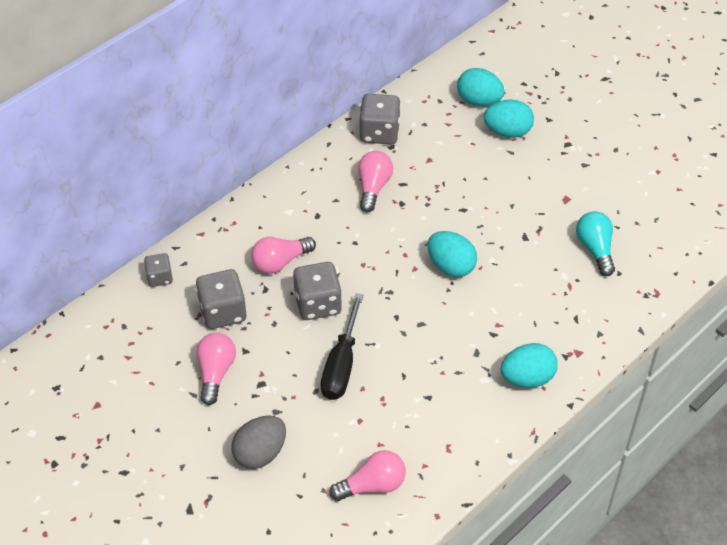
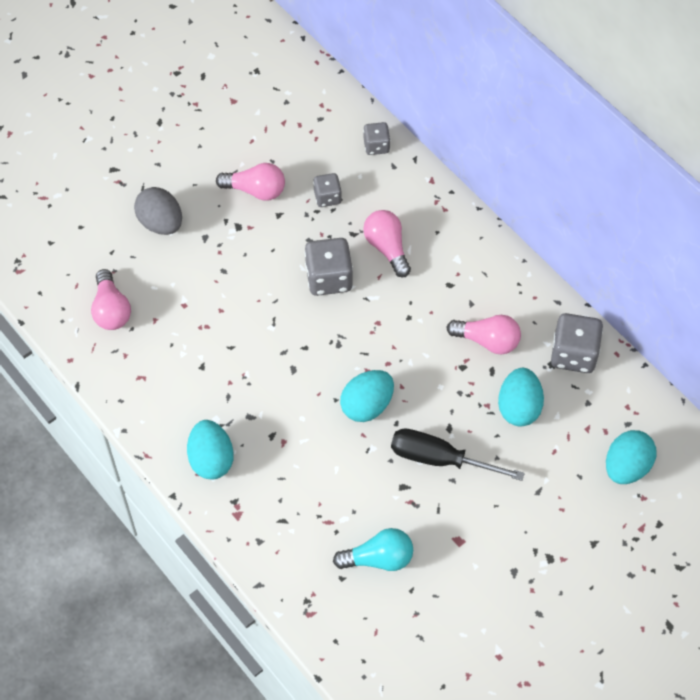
camera: 95 degrees right, 10 degrees up
grey dice [196,269,247,329] -> grey dice [313,173,342,207], size x0.59
black screwdriver [321,293,363,400] -> black screwdriver moved to [391,428,525,481]
turquoise egg [484,99,534,138] -> turquoise egg moved to [498,368,544,426]

